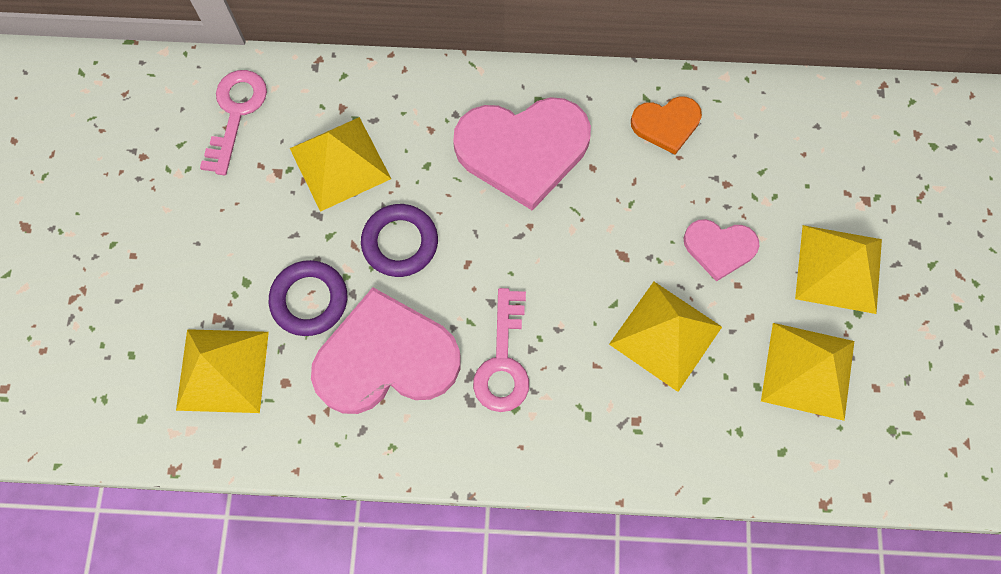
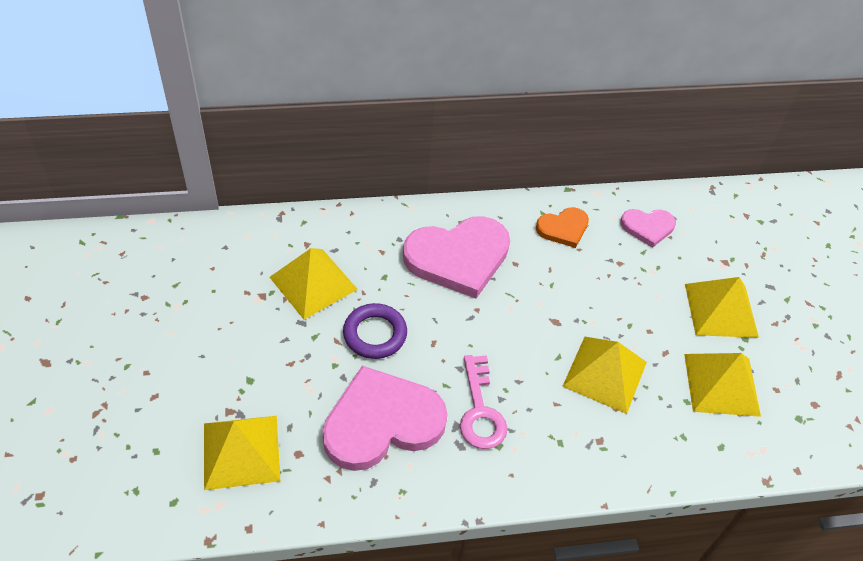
camera: 15 degrees left, 20 degrees down
pink key [200,70,267,175] -> none
purple ring [269,260,347,336] -> none
pink heart [683,219,760,282] -> pink heart moved to [620,209,676,248]

